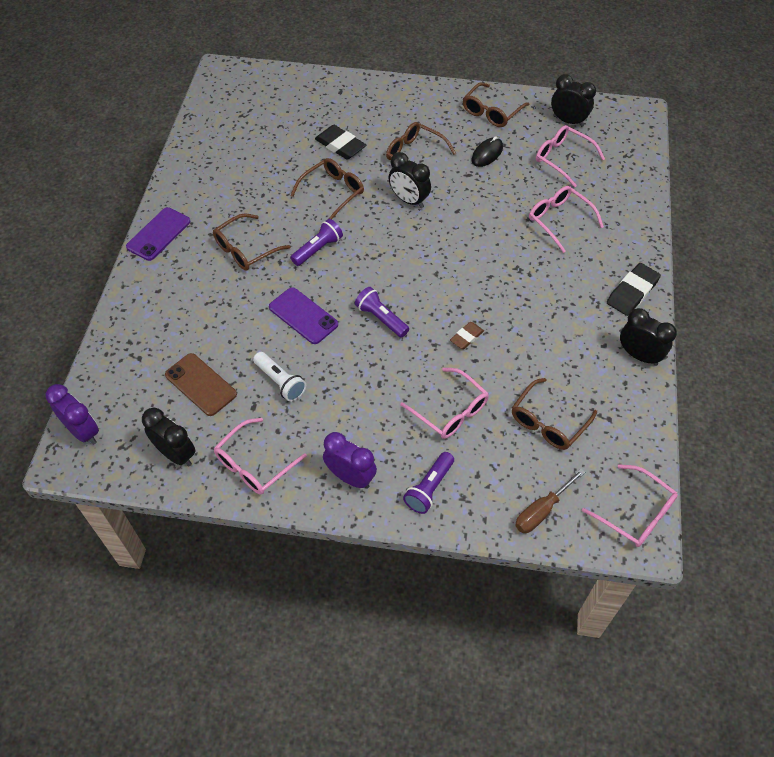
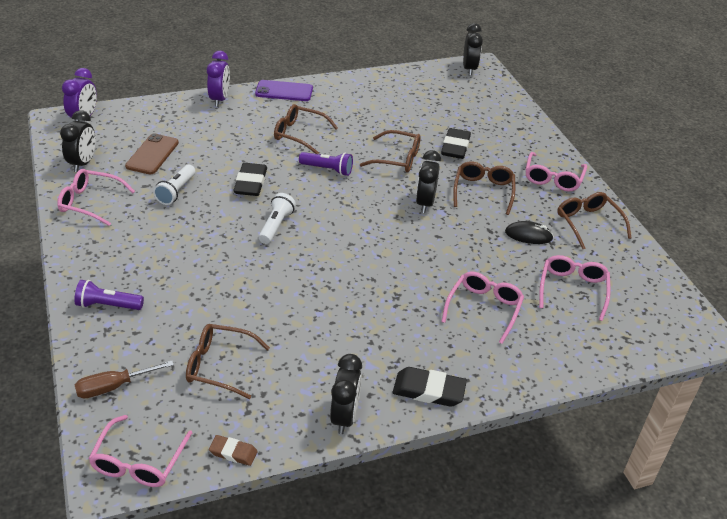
camera: 60 degrees right, 15 degrees down
purple phone [269,287,338,344] -> black eraser [233,163,267,196]
purple clock [323,432,377,489] -> purple clock moved to [207,51,230,107]
purple flashlight [355,287,409,338] -> white flashlight [259,193,296,244]
pink glasses [400,368,489,439] -> pink glasses moved to [525,152,587,191]
brown eraser [450,322,484,349] -> brown eraser moved to [209,435,258,466]
brown glasses [463,82,529,127] -> brown glasses turned 60 degrees clockwise [557,192,631,249]
brown screwdriver [515,469,585,533] -> brown screwdriver turned 45 degrees counterclockwise [75,361,174,398]
black clock [551,74,596,127] -> black clock moved to [463,23,483,76]

